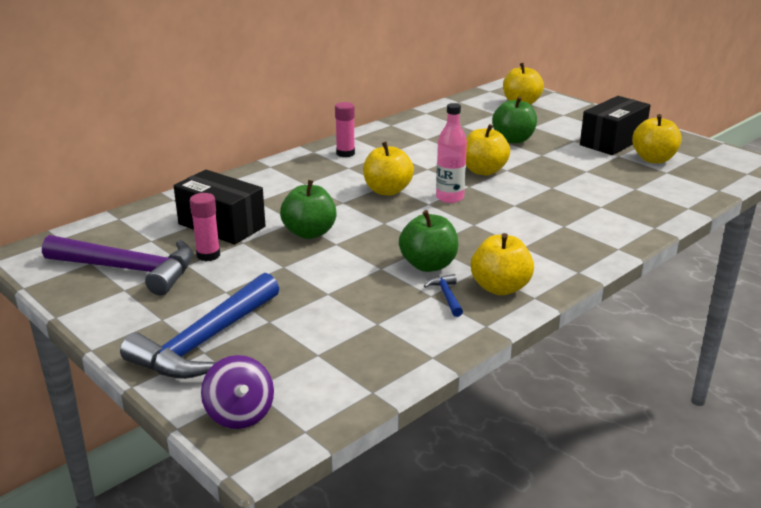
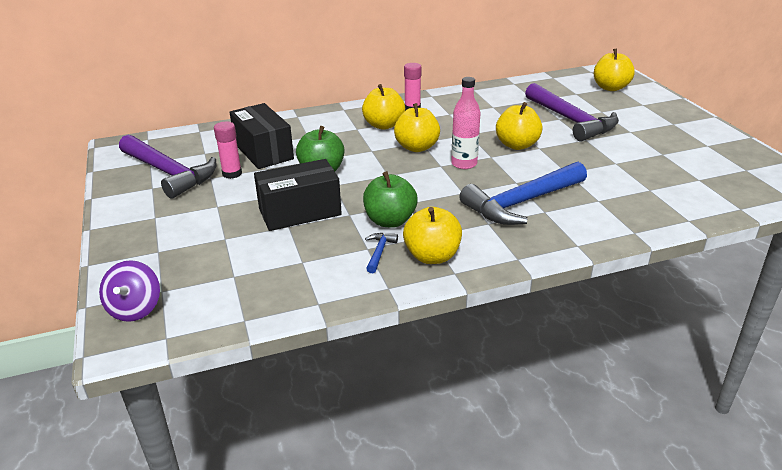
camera: 25 degrees right, 5 degrees up
blue hammer [120,273,279,379] -> blue hammer moved to [460,162,587,225]
green apple [492,96,537,143] -> purple hammer [525,83,619,141]
black box [580,96,650,155] -> black box moved to [254,159,342,231]
yellow apple [632,114,682,163] -> yellow apple moved to [362,84,405,130]

